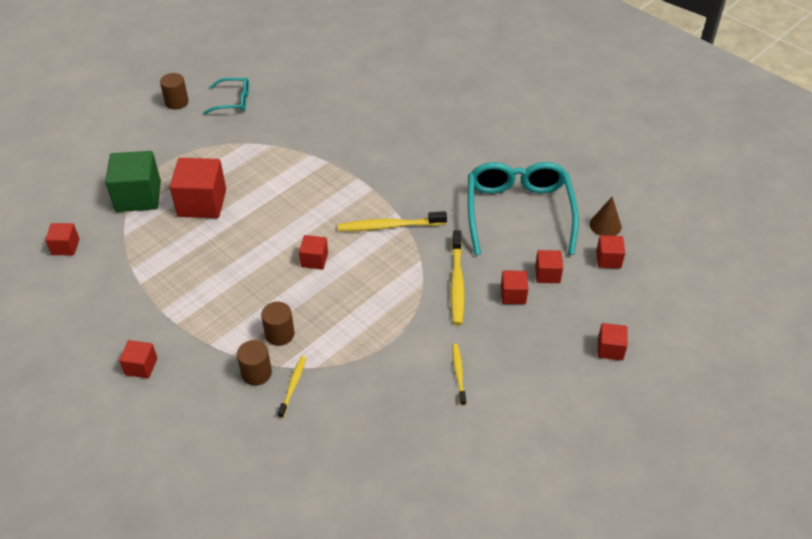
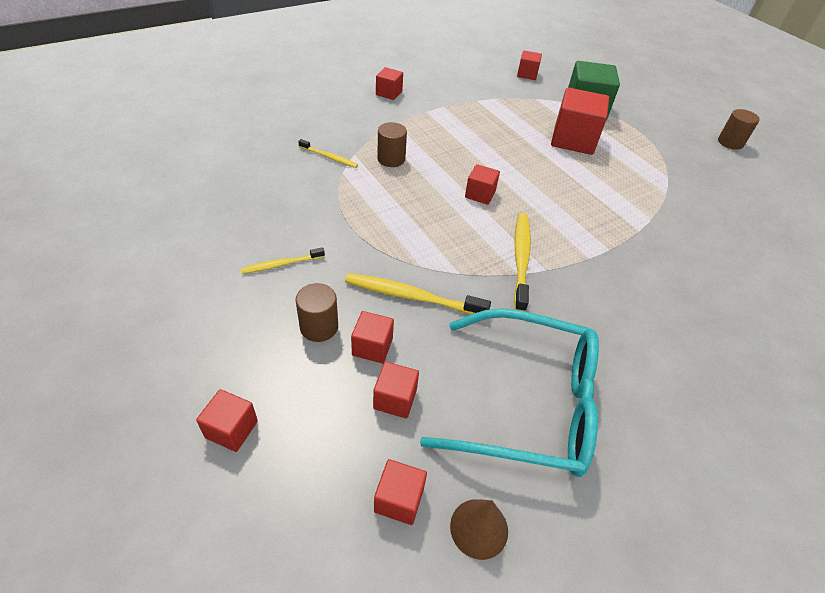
camera: 100 degrees right, 0 degrees up
turquoise glasses [203,78,249,114] -> none
brown cylinder [237,340,272,386] -> brown cylinder moved to [296,283,338,342]
yellow toothbrush [452,344,466,406] -> yellow toothbrush turned 150 degrees clockwise [241,247,325,274]

